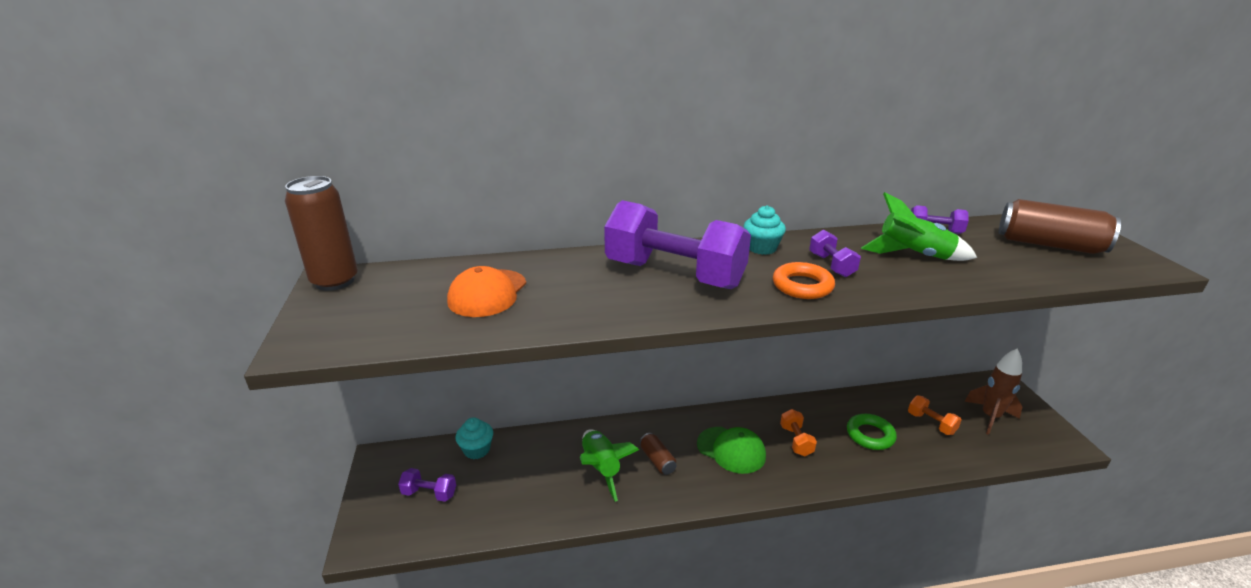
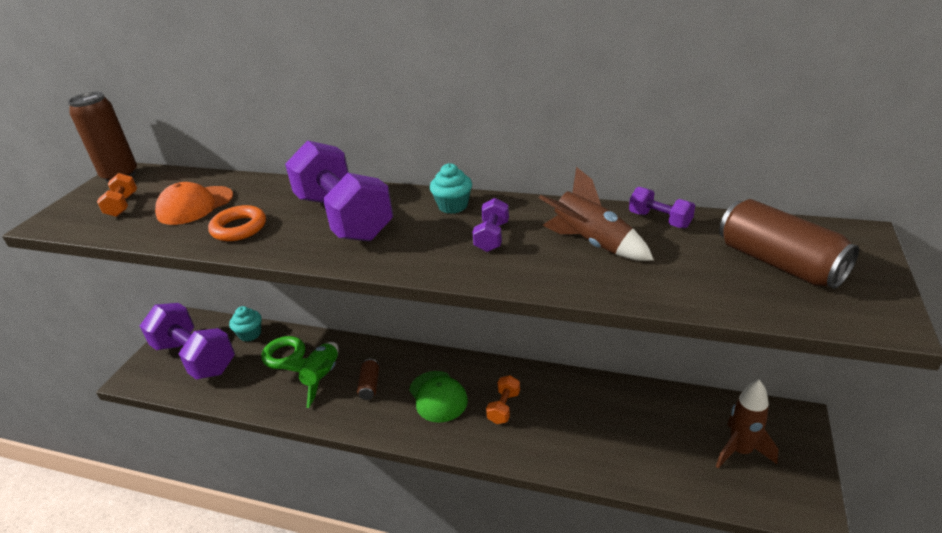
camera: 30 degrees right, 5 degrees up
purple dumbbell [398,468,456,502] -> purple dumbbell [140,303,235,380], size x2.33
orange ring [773,262,835,299] -> orange ring moved to [208,205,266,241]
green ring [847,414,897,450] -> green ring moved to [262,336,305,369]
green rocket [861,192,977,261] -> brown rocket [539,167,654,261]
orange dumbbell [908,396,961,435] -> orange dumbbell moved to [97,173,137,217]

